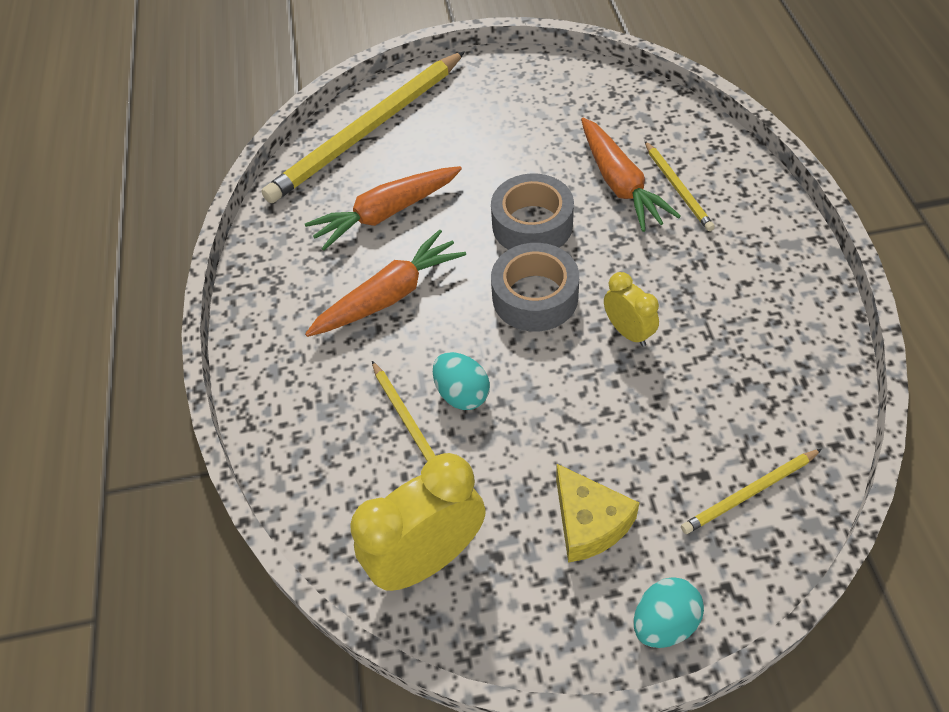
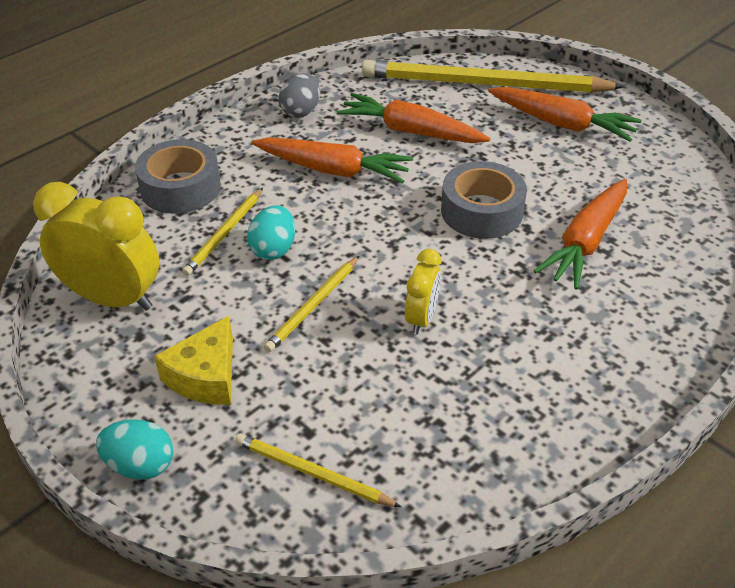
camera: 50 degrees right, 10 degrees down
grey tape [491,243,579,332] -> grey tape moved to [135,139,221,213]
yellow pencil [645,141,715,231] -> yellow pencil moved to [264,256,359,352]
none -> grey egg [279,73,320,118]
none -> orange carrot [488,87,642,142]

